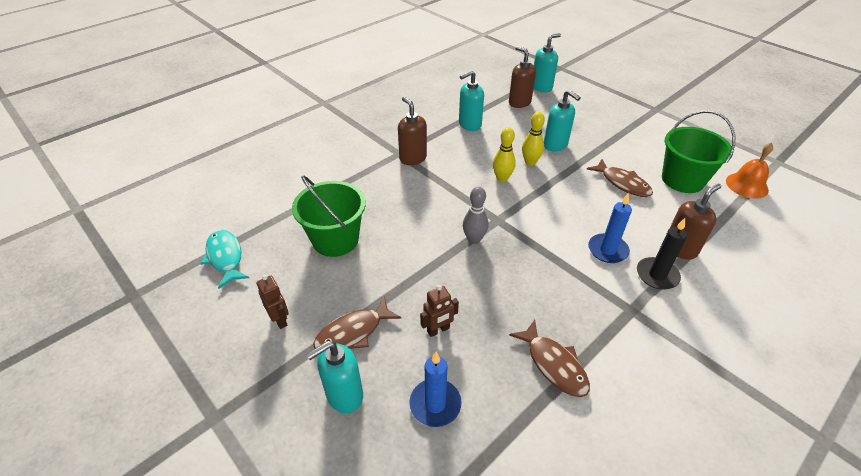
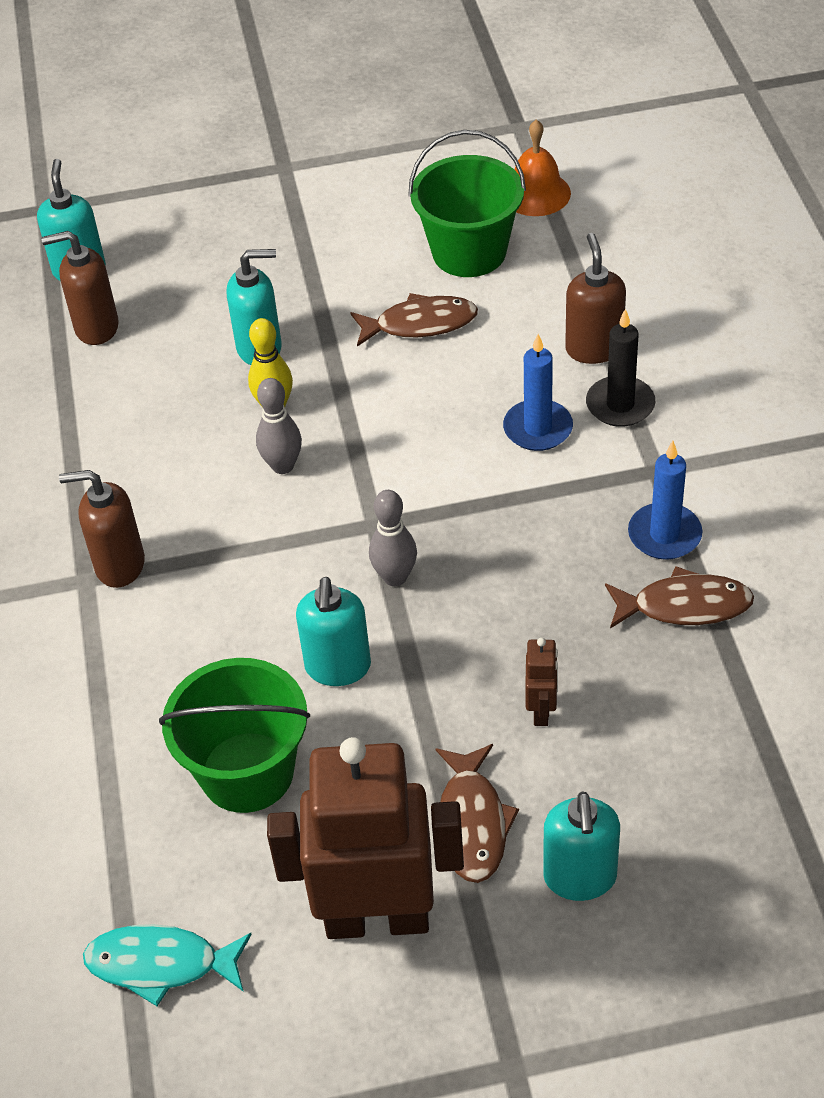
camera: 55 degrees left, 5 degrees up
brown robot [257,275,289,329] -> brown robot [267,737,464,939], size x2.47
blue candle [409,352,461,427] -> blue candle moved to [628,441,702,560]
turquoise soap dispenser [459,70,484,131] -> turquoise soap dispenser moved to [296,577,371,686]
yellow bowling pin [493,127,516,182] -> grey bowling pin [256,378,302,474]

